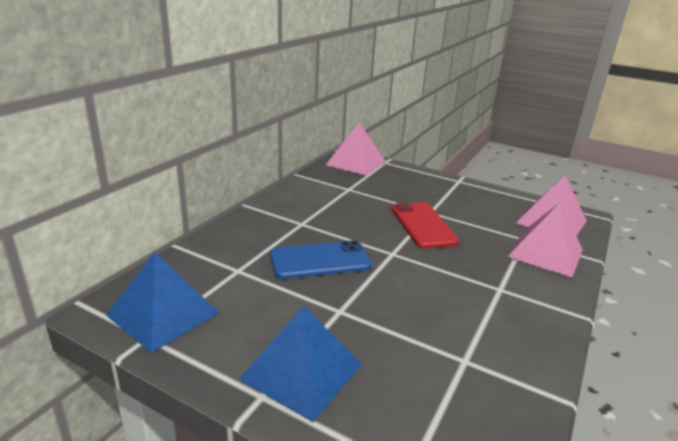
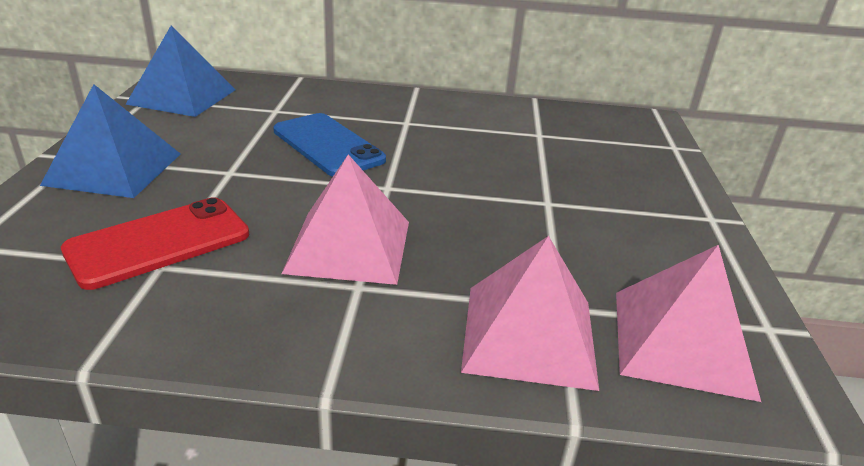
camera: 65 degrees right, 5 degrees up
pink pyramid [326,122,385,176] -> pink pyramid moved to [282,154,409,285]
red phone [392,202,459,249] -> red phone moved to [61,197,249,290]

